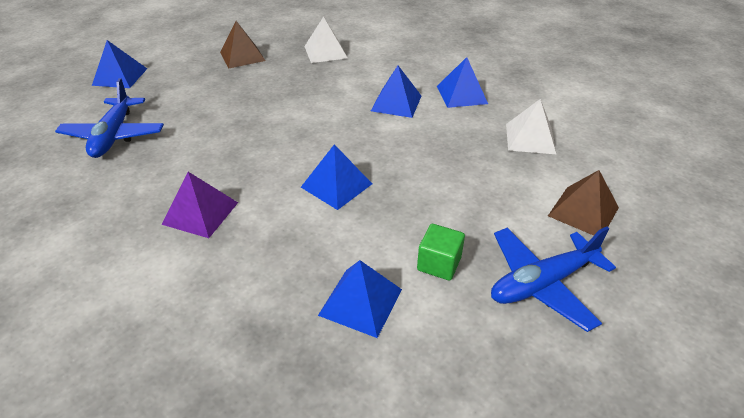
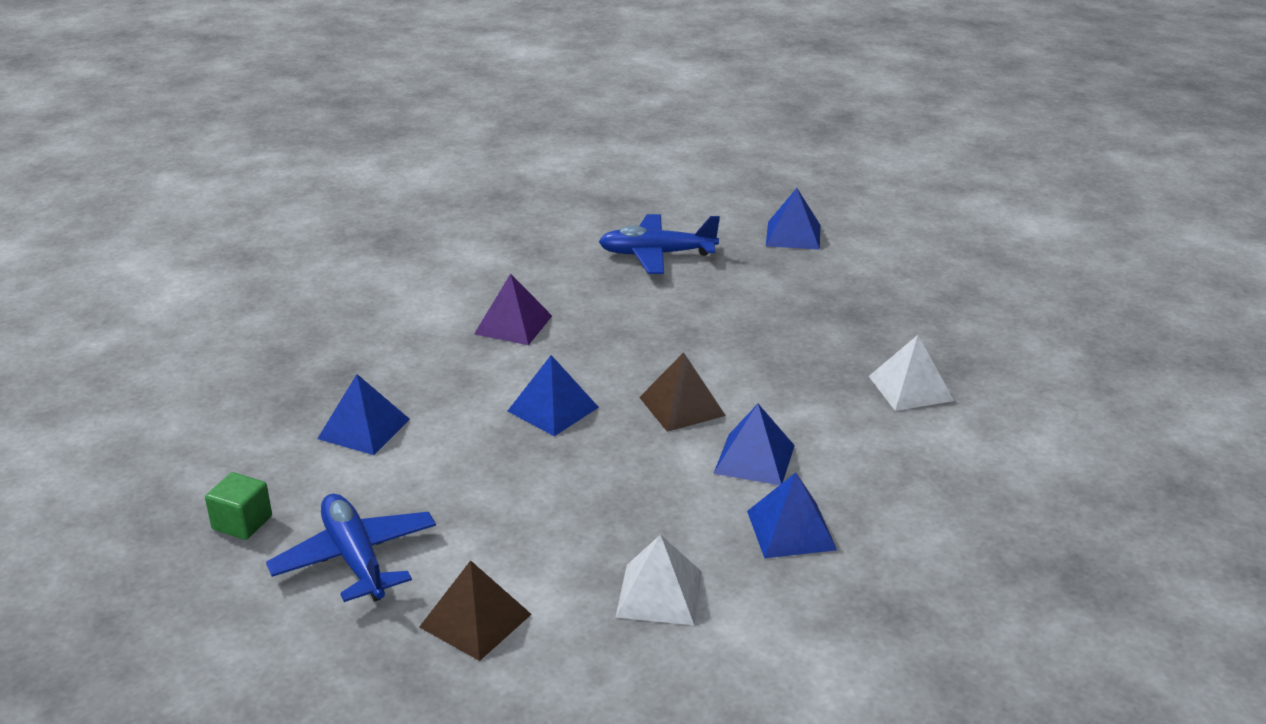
camera: 90 degrees right, 10 degrees down
brown pyramid [220,21,266,68] -> brown pyramid moved to [639,352,726,432]
green cube [417,224,465,281] -> green cube moved to [205,472,272,540]

